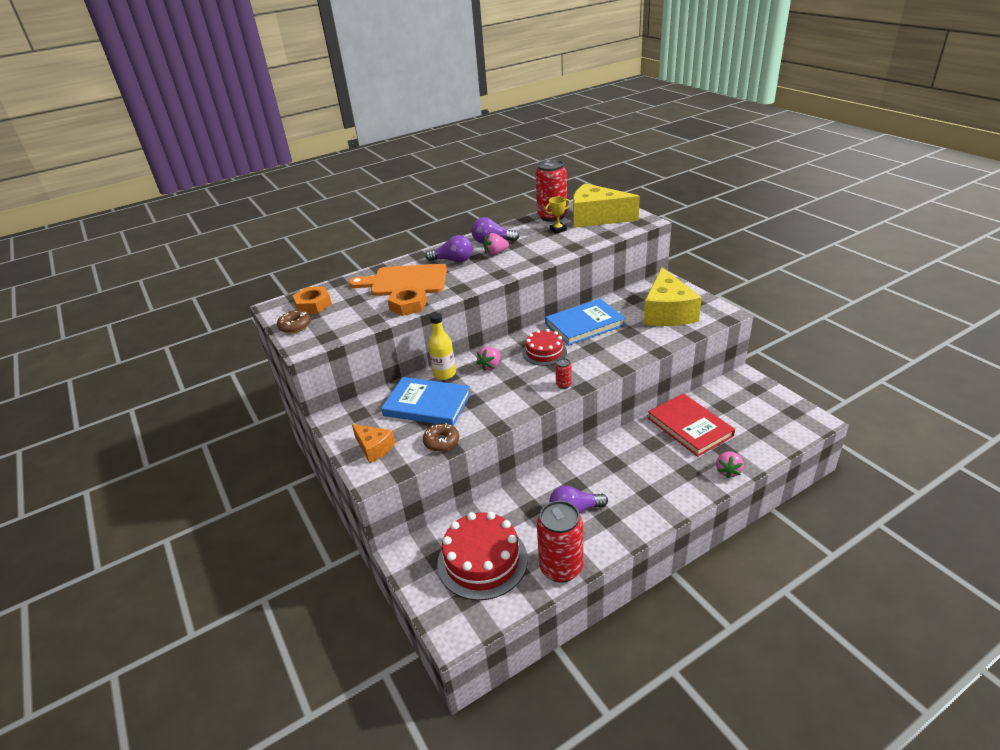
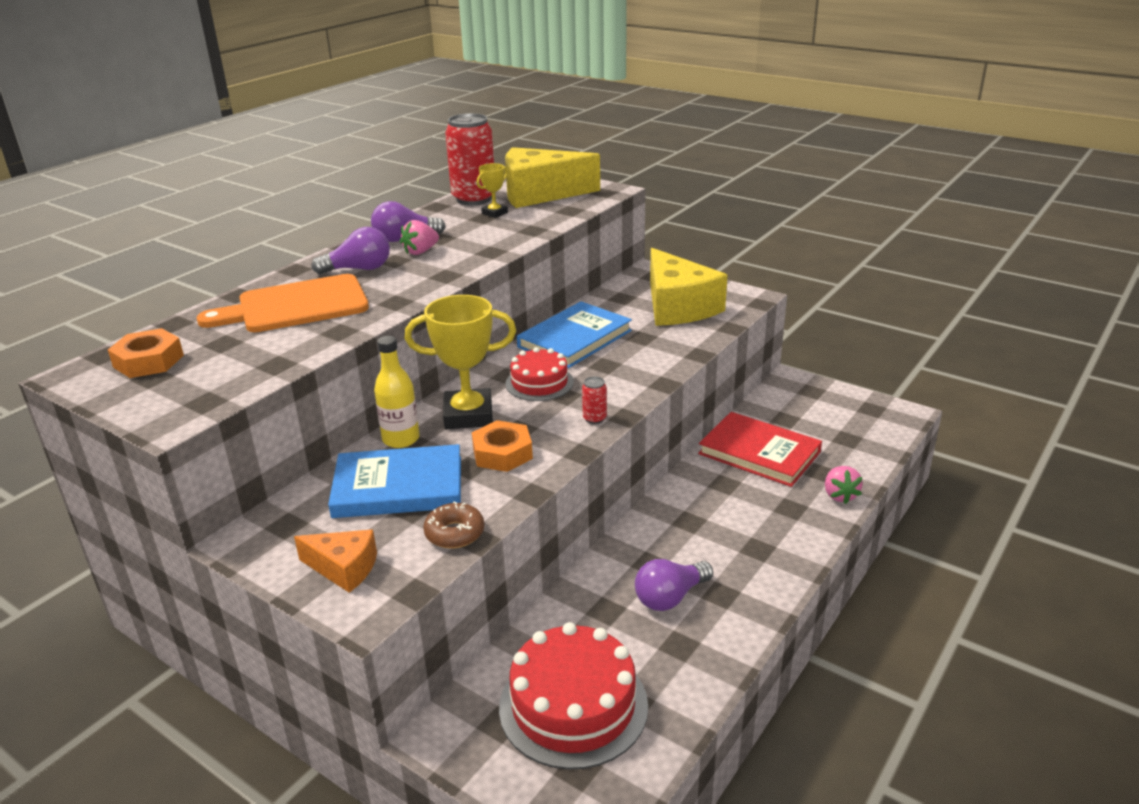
camera: 25 degrees left, 5 degrees down
brown donut [277,310,311,333] -> none
orange nut [388,286,427,316] -> orange nut moved to [472,420,533,472]
pink strawberry [476,347,500,371] -> yellow trophy [405,295,516,430]
red can [537,501,583,583] -> none

